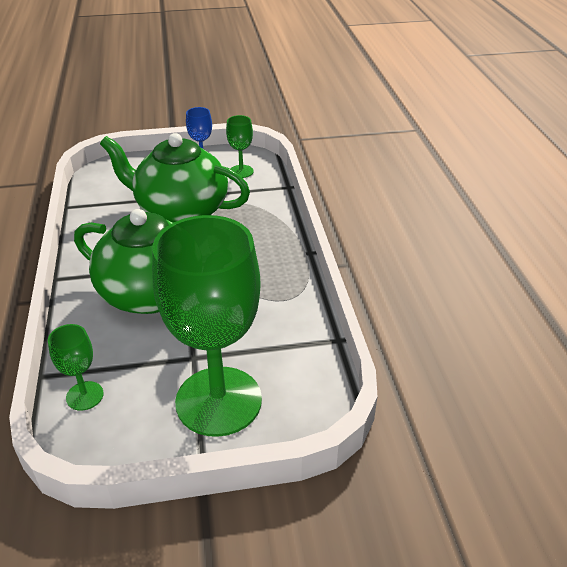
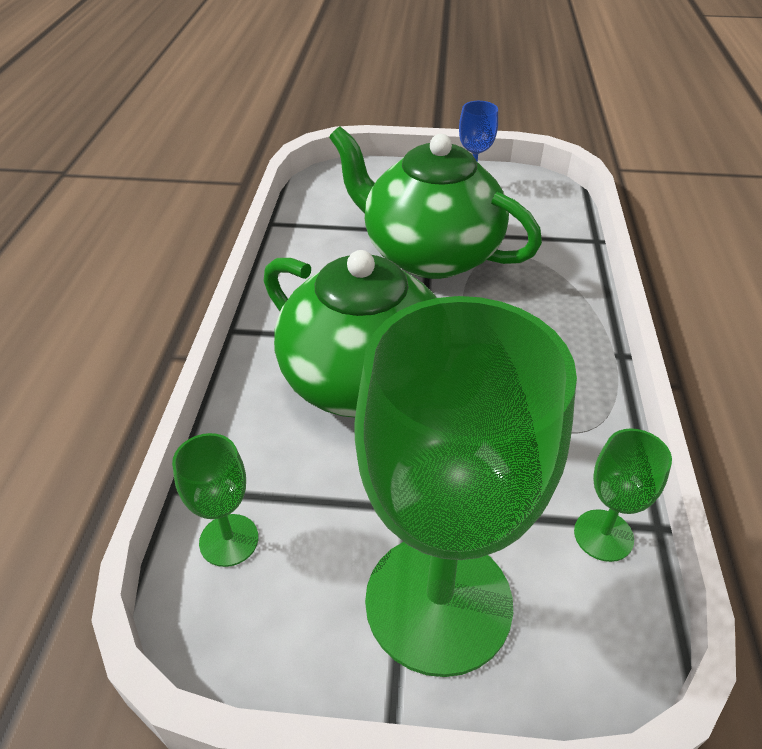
camera: 15 degrees right, 5 degrees up
green goblet [226,115,254,178] -> green goblet moved to [574,428,672,562]

